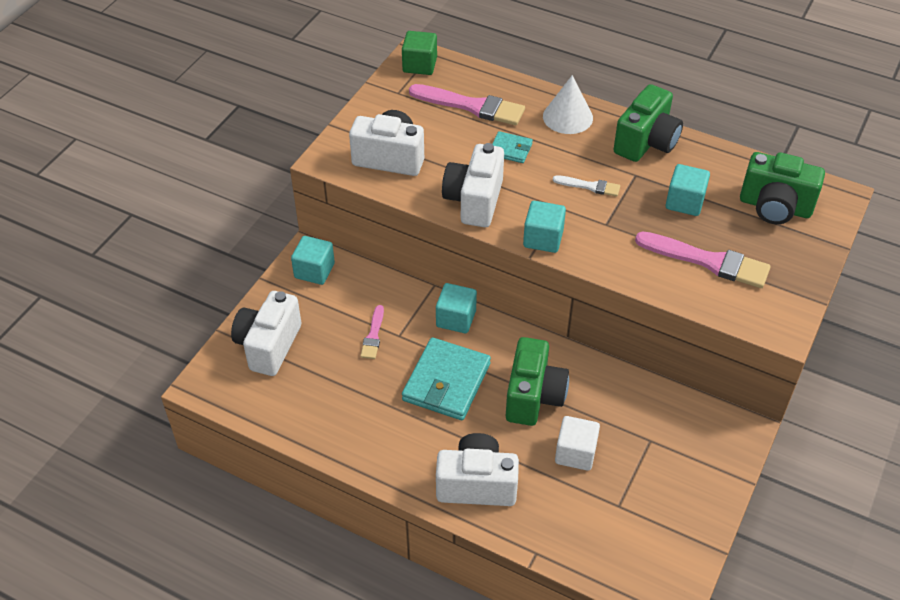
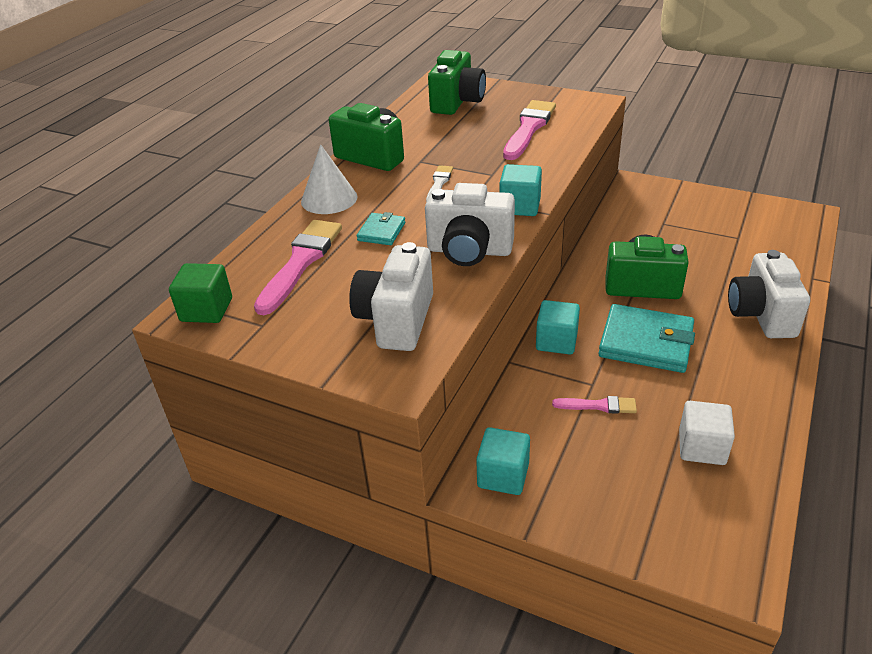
camera: 90 degrees left, 10 degrees down
white camera [231,291,301,376] -> none
white cube [555,416,600,471] -> white cube moved to [679,401,735,465]
turquoise cube [666,164,710,216] -> none

